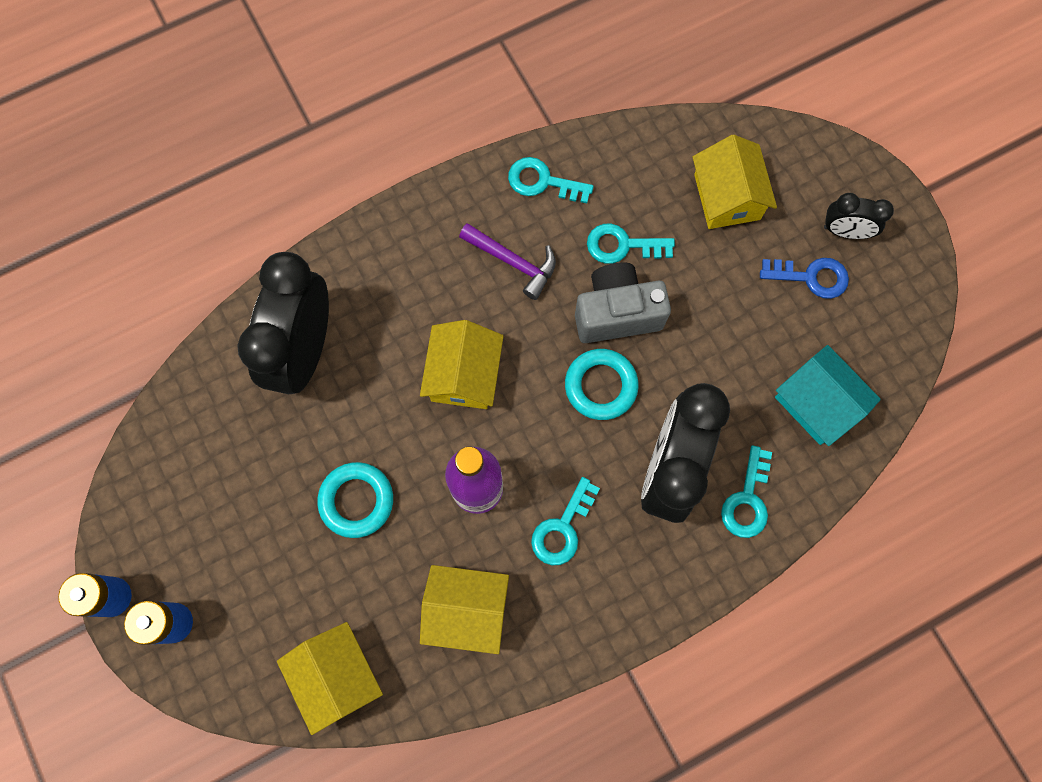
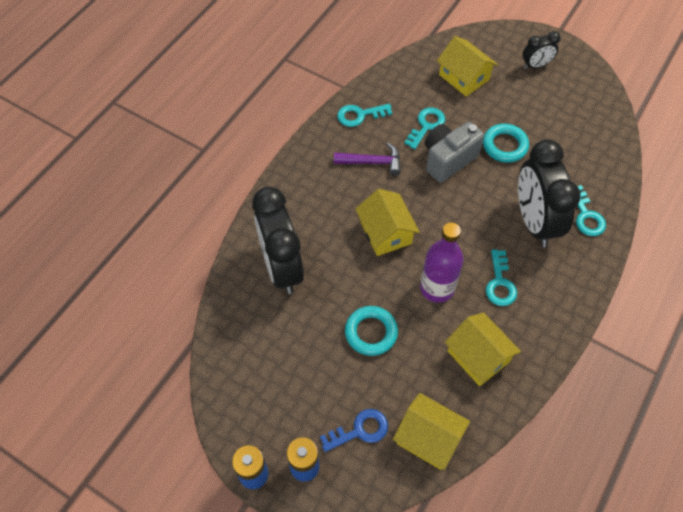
camera: 30 degrees left, 15 degrees down
yellow house [420,565,509,654] -> yellow house turned 75 degrees clockwise [445,312,521,386]
turquoise ring [565,349,639,420] -> turquoise ring moved to [483,124,529,163]
turquoise key [587,224,675,264] -> turquoise key turned 150 degrees clockwise [404,108,445,149]
blue key [760,258,849,299] -> blue key moved to [320,409,388,452]
turquoise house [775,345,881,446] -> none

